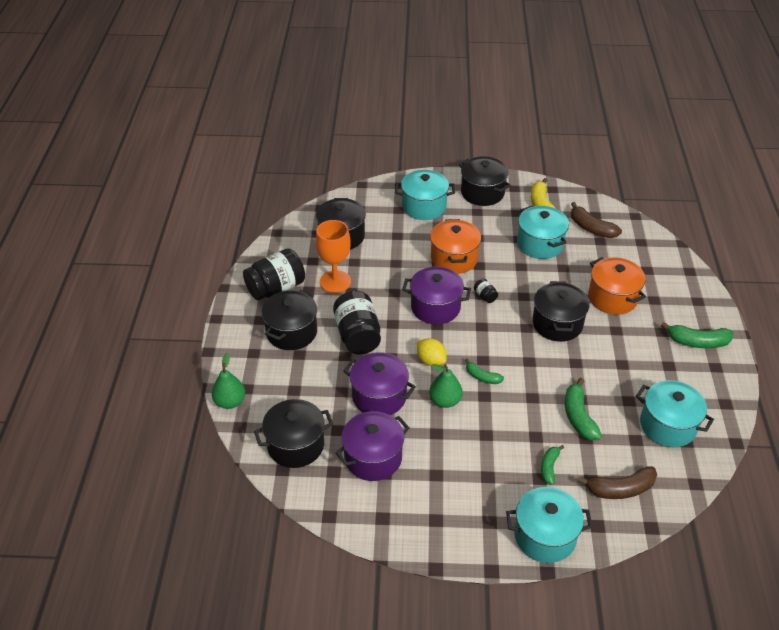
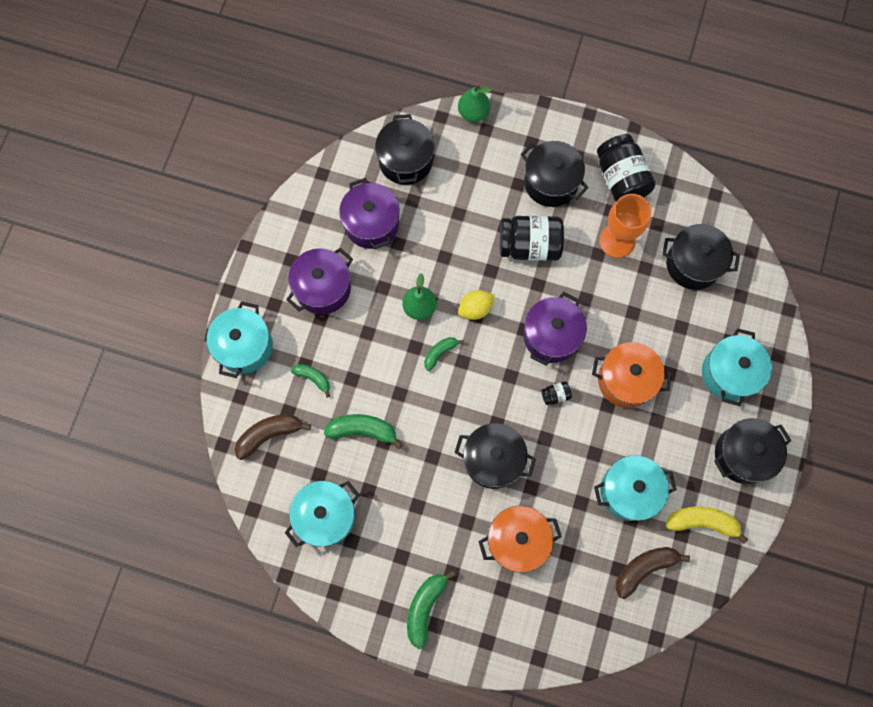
camera: 105 degrees right, 30 degrees up
purple pot [343,352,416,415] -> purple pot moved to [286,248,353,314]
brown banana [578,466,657,499] -> brown banana turned 60 degrees clockwise [235,414,311,460]

